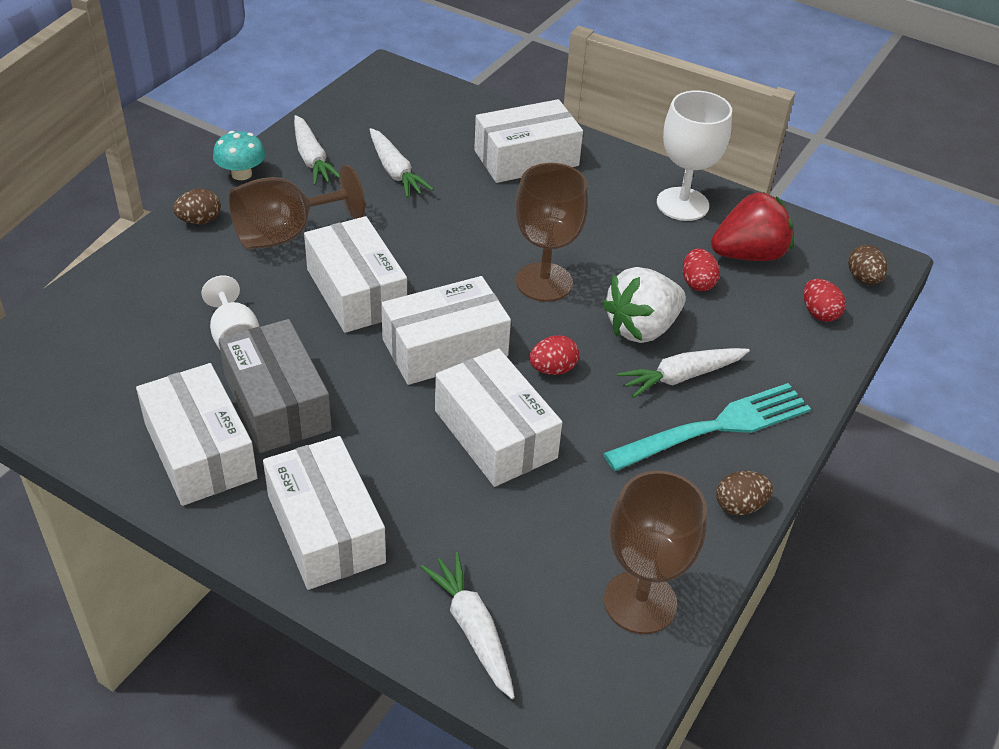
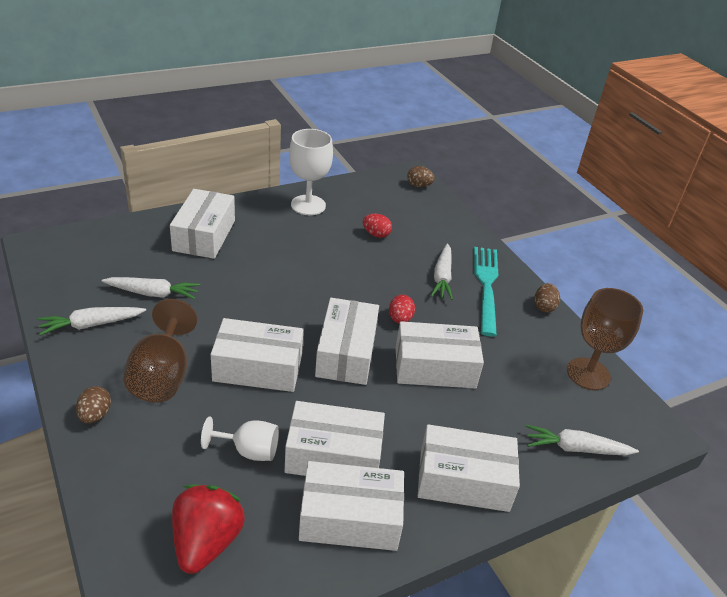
camera: 60 degrees left, 5 degrees down
turquoise mushroom [213,131,266,180] -> none
grey box [219,319,332,453] -> white box [285,401,385,476]
white carrot [294,115,339,185] -> white carrot turned 150 degrees clockwise [38,307,146,336]
brown goblet [515,163,588,302] -> none
white strawberry [602,267,686,343] -> none
red strawberry [711,192,793,261] -> red strawberry moved to [172,484,244,574]
red egg [803,279,846,322] -> none

